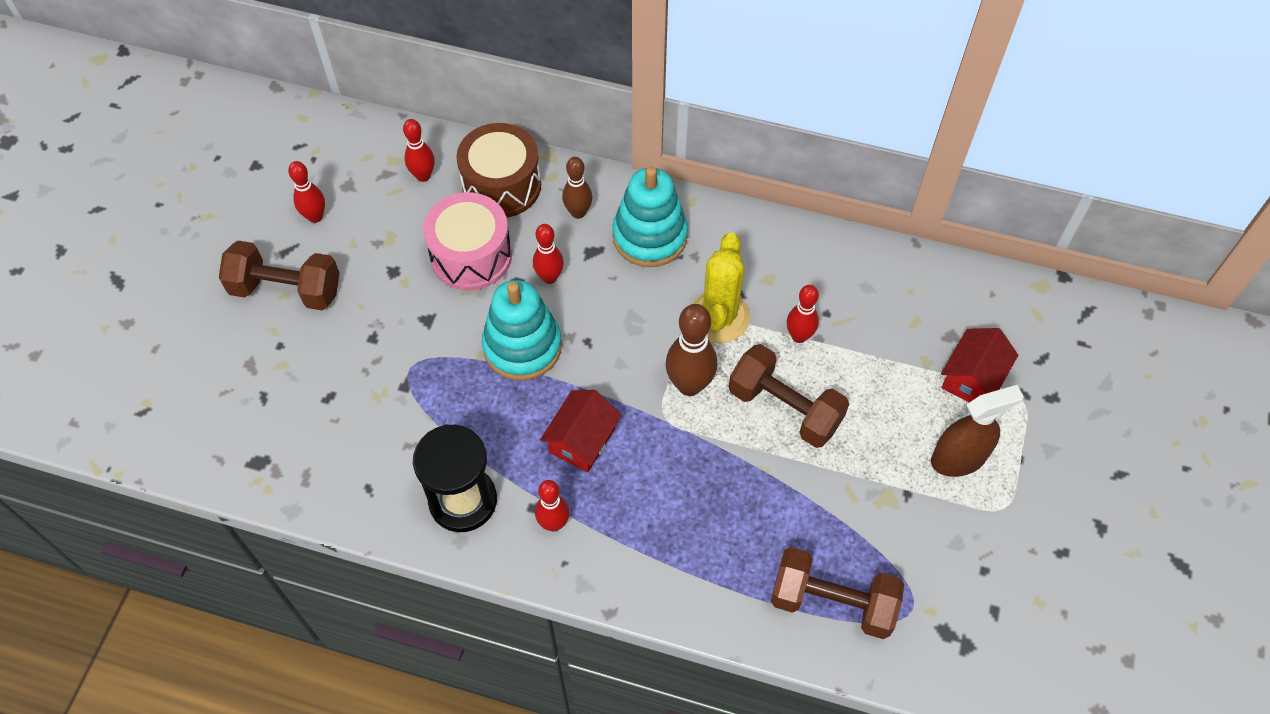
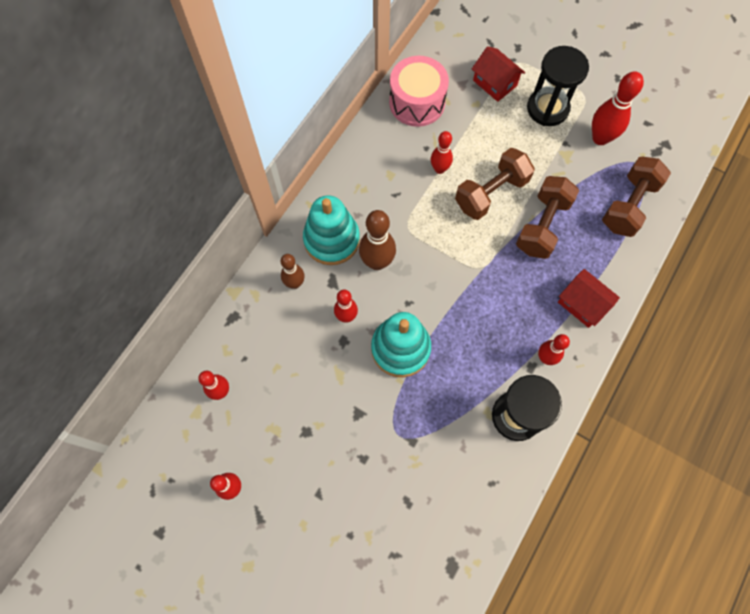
camera: 75 degrees left, 10 degrees up
brown dumbbell [219,241,340,310] -> brown dumbbell moved to [516,176,579,259]
pink drum [423,192,512,290] -> pink drum moved to [389,56,449,127]
brown drum [456,123,541,218] -> none
red house [540,390,622,472] -> red house moved to [558,269,620,328]
brown bowling pin [665,304,717,396] -> brown bowling pin moved to [359,210,396,270]
yellow cactus [692,232,750,343] -> none
brown spray bottle [931,385,1024,477] -> black hourglass [527,46,589,126]
none -> red bowling pin [592,71,644,145]

